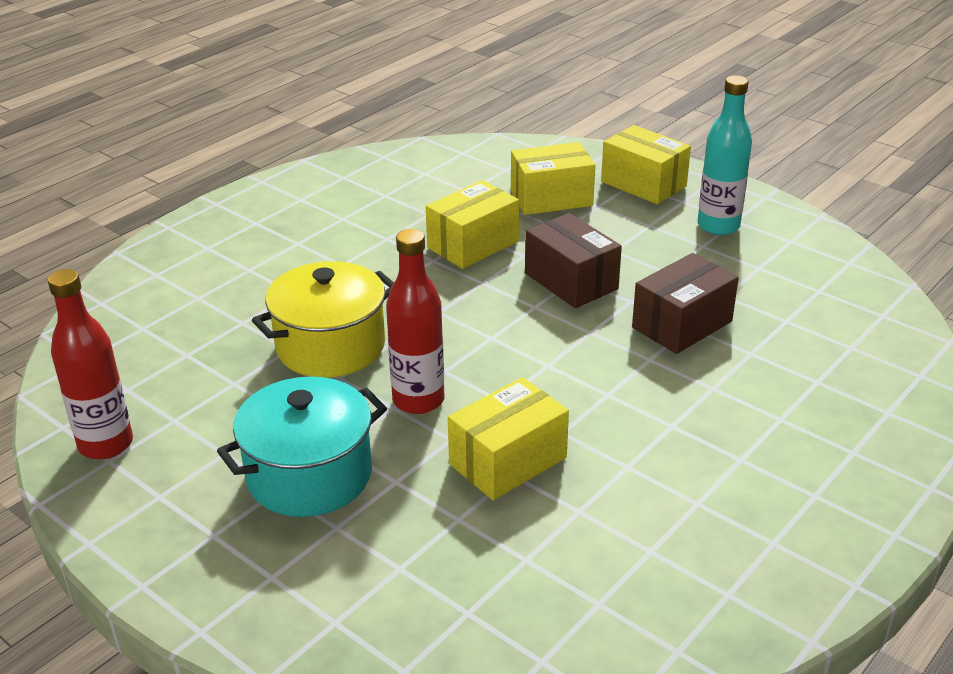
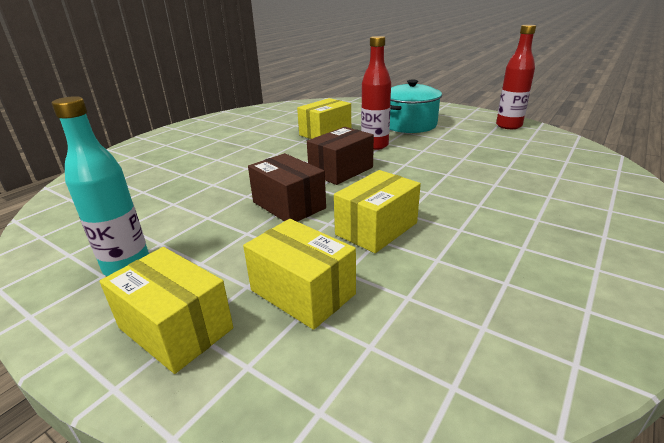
camera: 175 degrees right, 5 degrees down
yellow pot [252,261,394,378] -> none
yellow box [511,142,595,215] -> yellow box turned 60 degrees clockwise [243,219,356,330]
brown box [632,253,739,354] -> brown box moved to [307,127,374,185]

